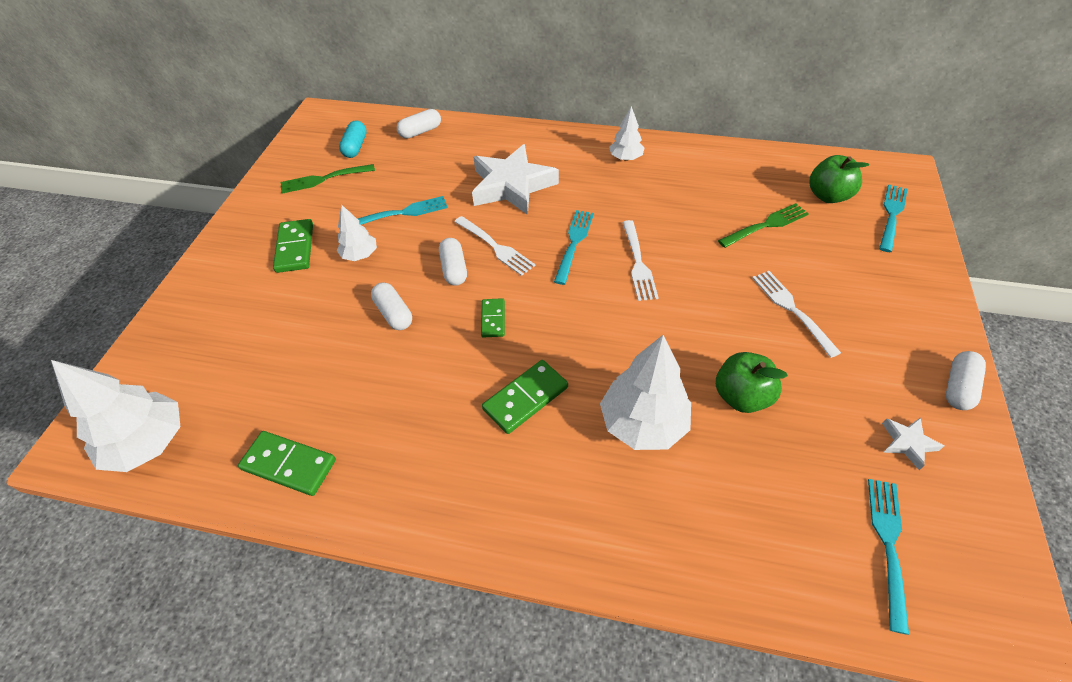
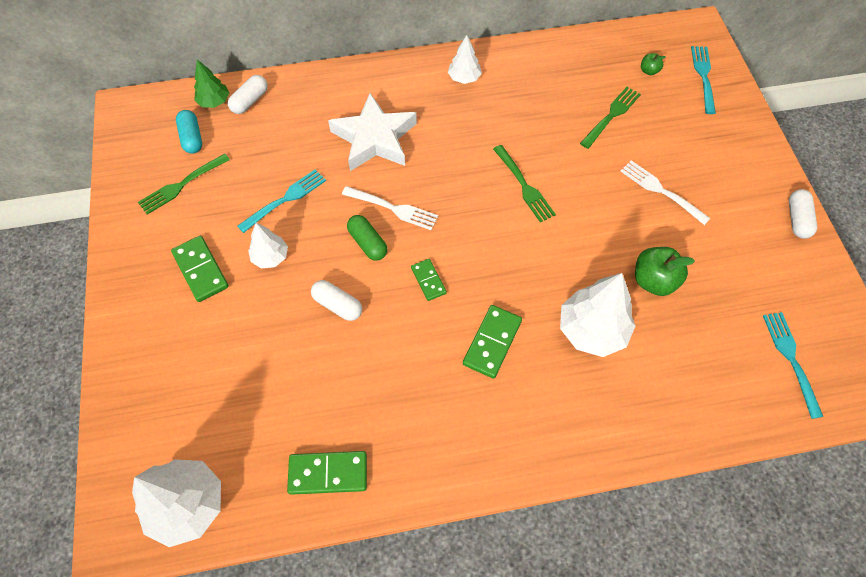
camera: 25 degrees left, 10 degrees up
white capsule [439,238,467,286] -> green capsule [347,215,387,260]
turquoise fork [554,210,594,285] -> none
white fork [622,220,659,301] -> green fork [493,145,556,222]
green apple [809,155,869,203] -> green apple [641,53,666,75], size x0.52
white star [882,417,944,470] -> none
none -> green tree [194,60,229,108]

